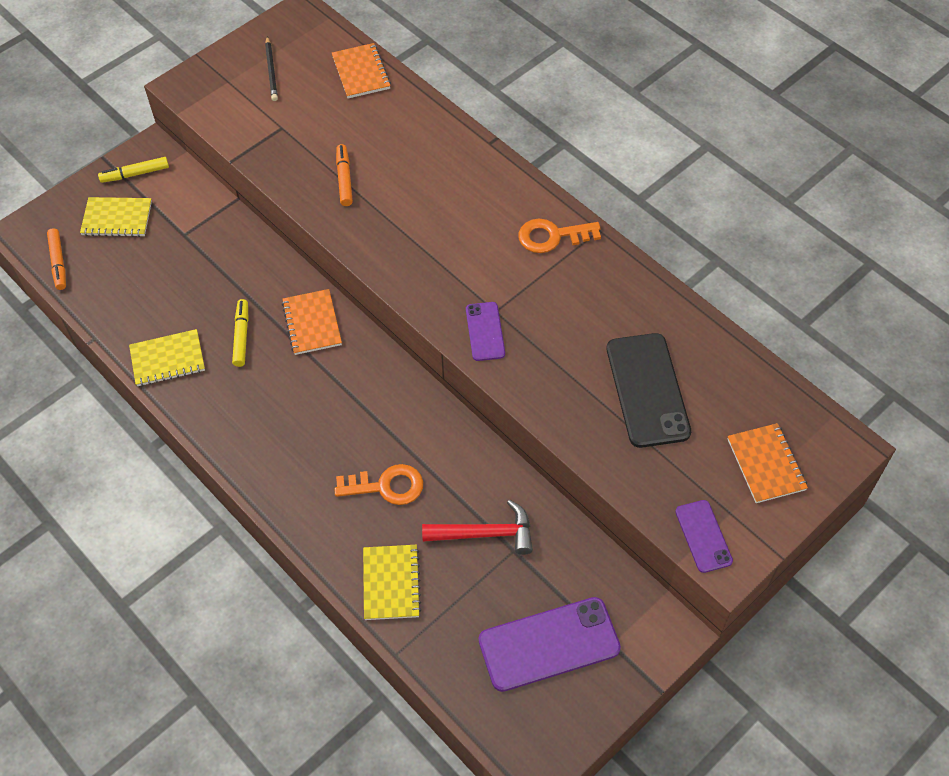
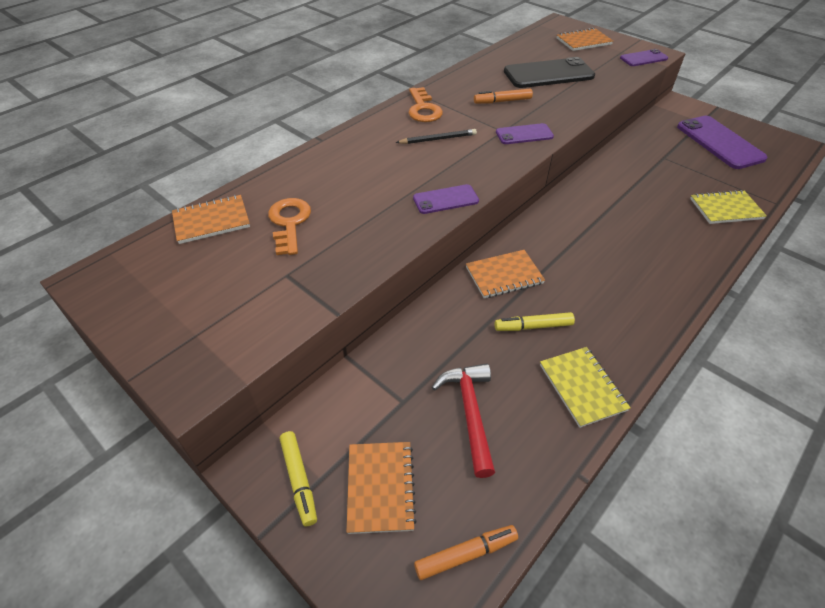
camera: 95 degrees left, 10 degrees down
yellow notebook [80,197,152,237] -> orange notebook [347,442,417,534]
black pencil [265,36,278,101] -> black pencil moved to [396,129,477,144]
orange key [334,464,423,505] -> orange key moved to [268,198,311,255]
orange marker [336,144,353,206] -> orange marker moved to [474,89,533,104]
red hammer [422,500,533,555] -> red hammer moved to [432,363,495,478]
none -> purple phone [413,184,479,214]

